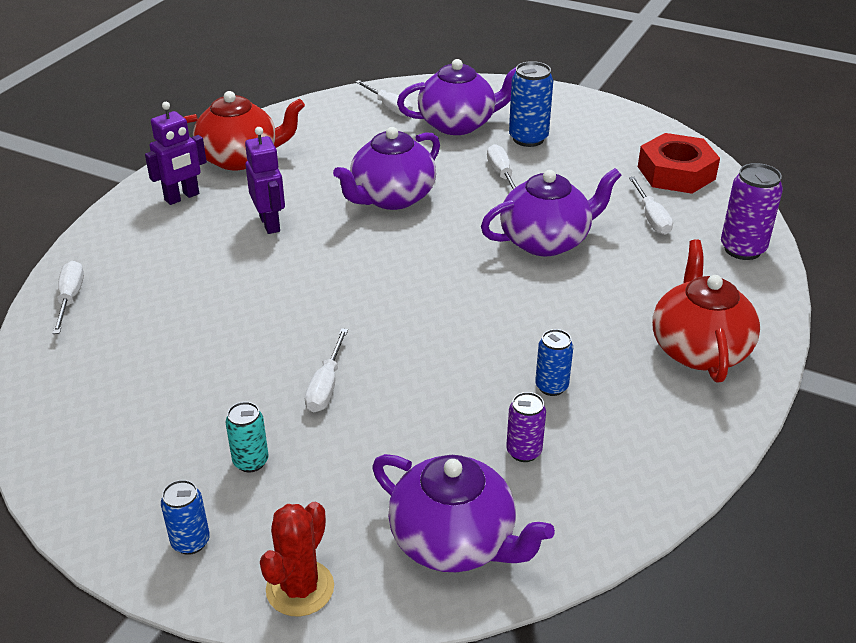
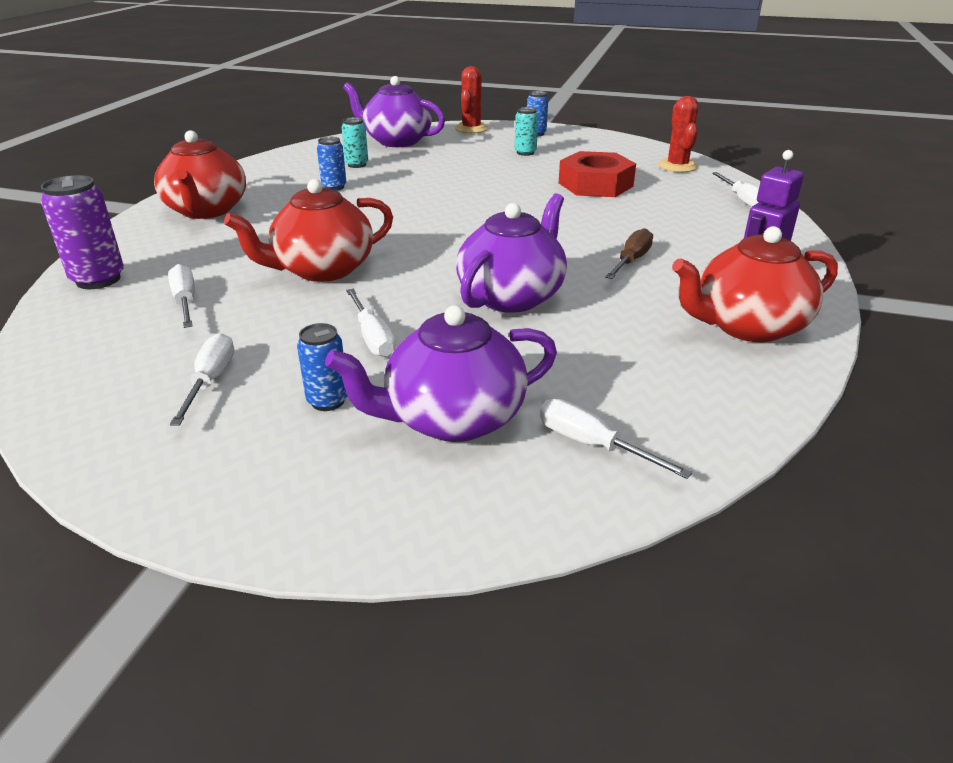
camera: 170 degrees right, 5 degrees down
purple robot [245,127,285,234] -> brown screwdriver [605,228,653,279]
white screwdriver [305,328,348,412] -> white screwdriver moved to [170,333,234,426]
purple teapot [481,168,622,256] -> red teapot [224,179,393,282]
purple can [506,392,546,462] -> turquoise can [342,117,368,168]
blue can [509,61,553,147] -> blue can [297,323,347,411], size x0.62
red nut [638,133,720,194] -> red nut moved to [559,151,636,197]
none -> red cactus [658,96,699,172]

